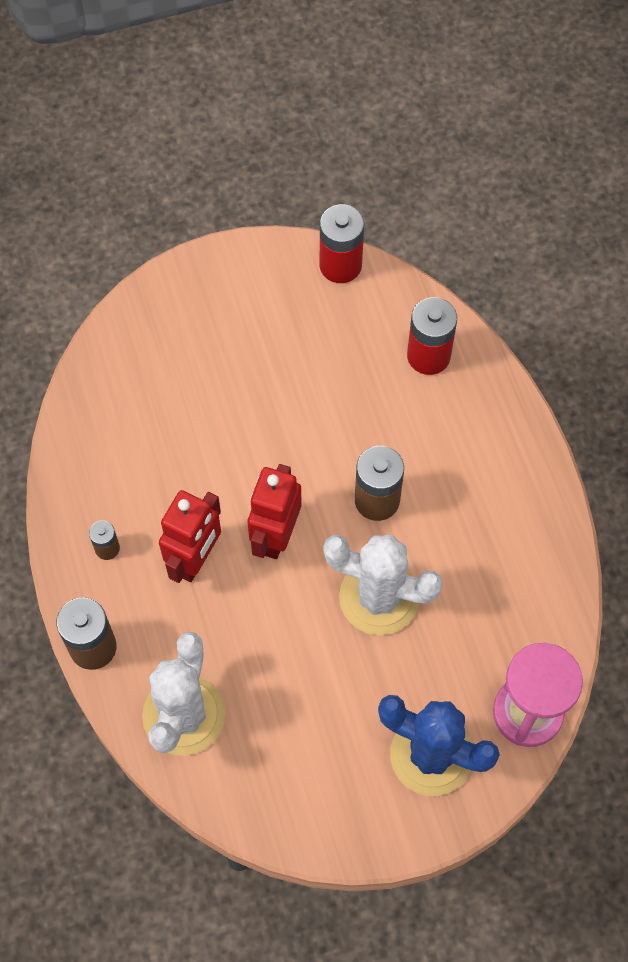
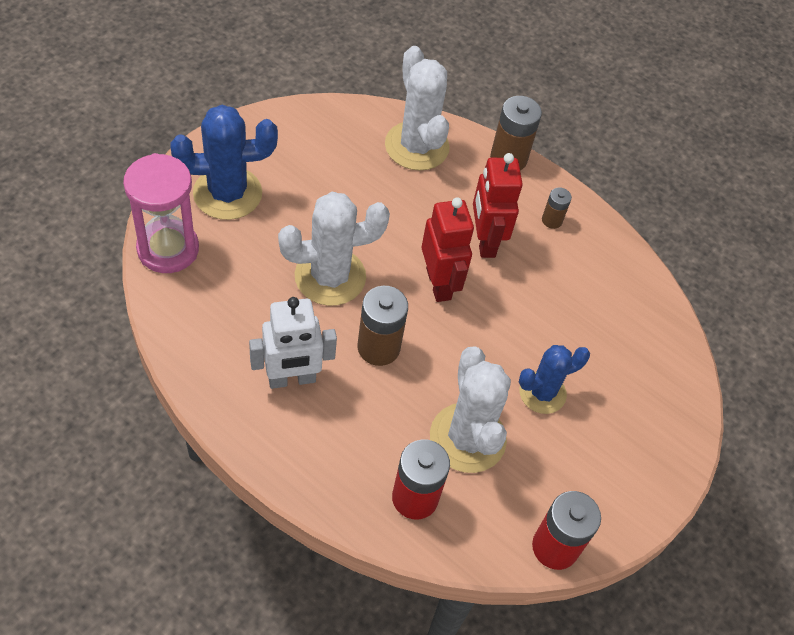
camera: 140 degrees right, 10 degrees down
none -> white robot [249,297,337,389]
none -> white cactus [430,346,511,473]
none -> blue cactus [519,345,590,414]

